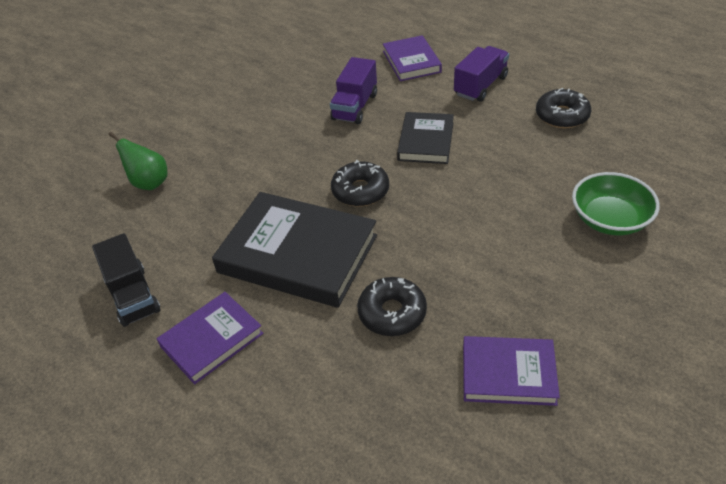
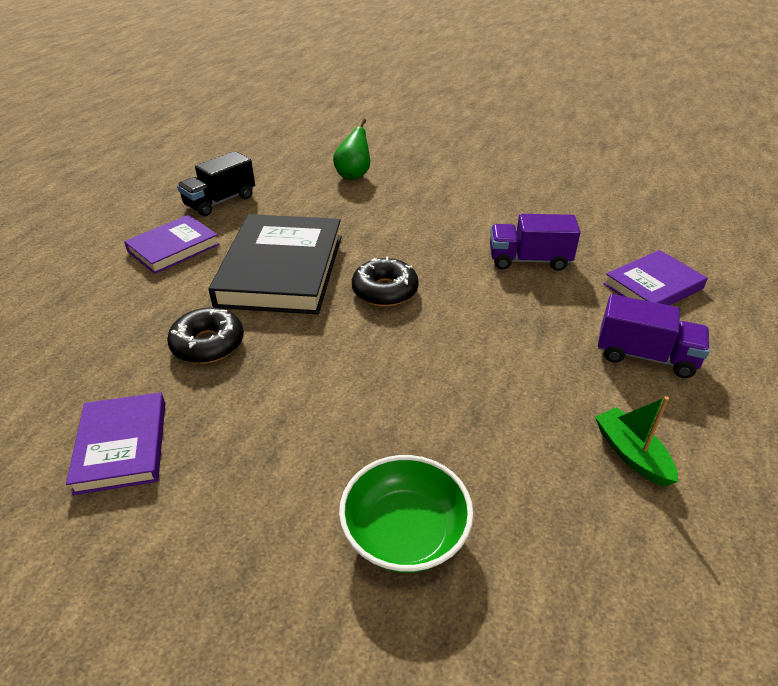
camera: 70 degrees right, 5 degrees down
purple book [157,292,263,384] -> purple book turned 75 degrees counterclockwise [124,215,220,274]
black book [397,112,454,164] -> none
black donut [536,88,591,128] -> green boat [595,396,678,487]

